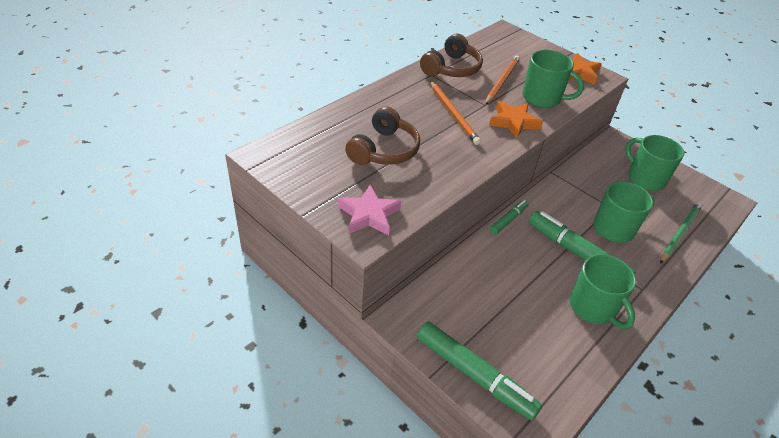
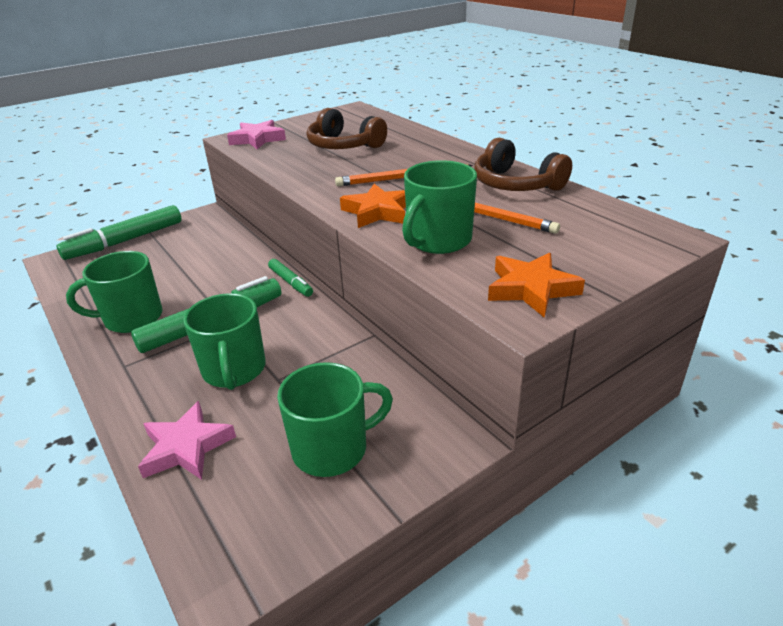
camera: 105 degrees right, 10 degrees down
green pencil [660,202,702,264] -> pink star [138,401,236,480]

